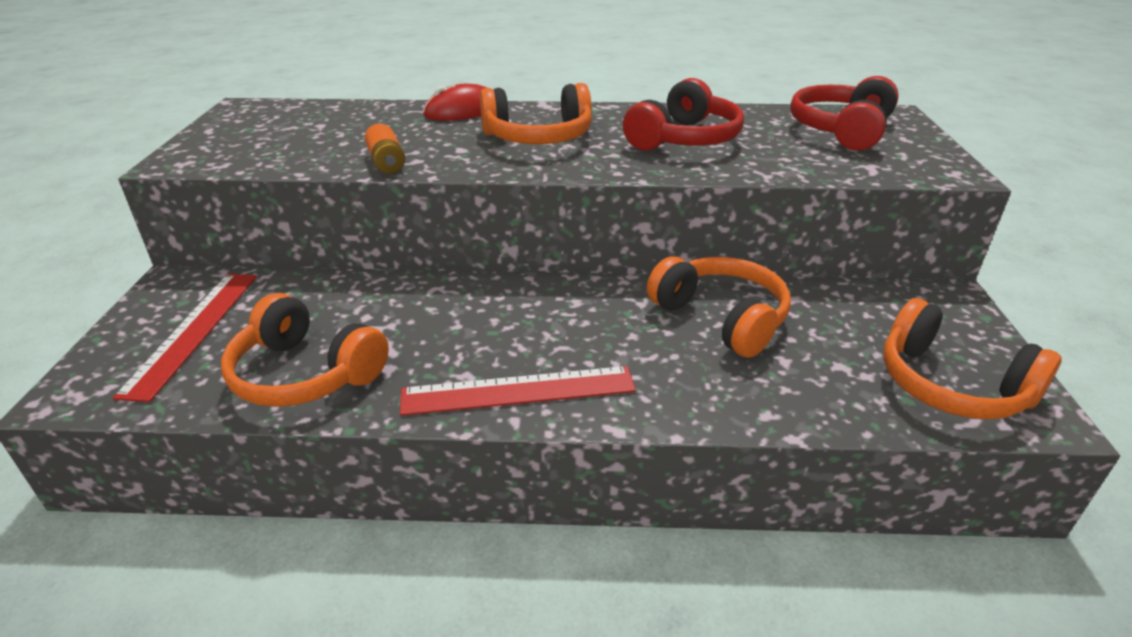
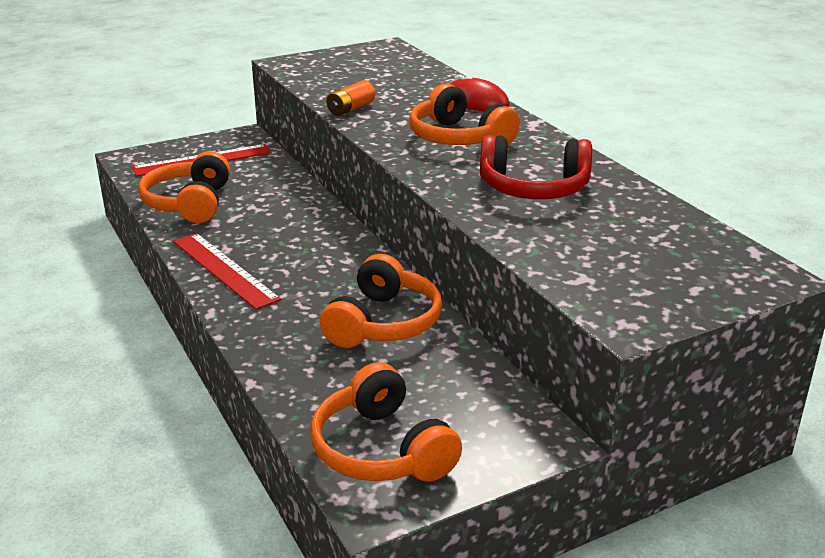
camera: 60 degrees right, 5 degrees down
red headphones [790,76,899,151] -> none
orange headphones [883,298,1062,420] -> orange headphones turned 45 degrees counterclockwise [310,362,462,482]

